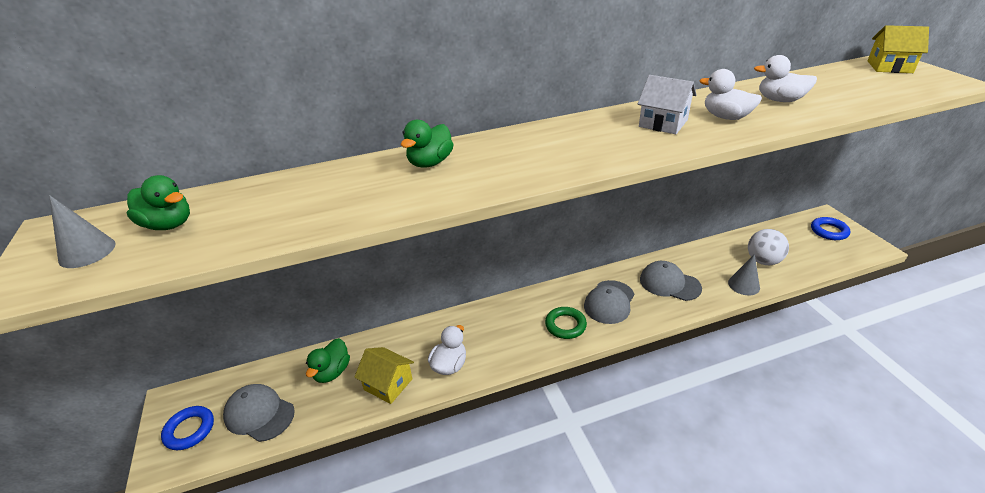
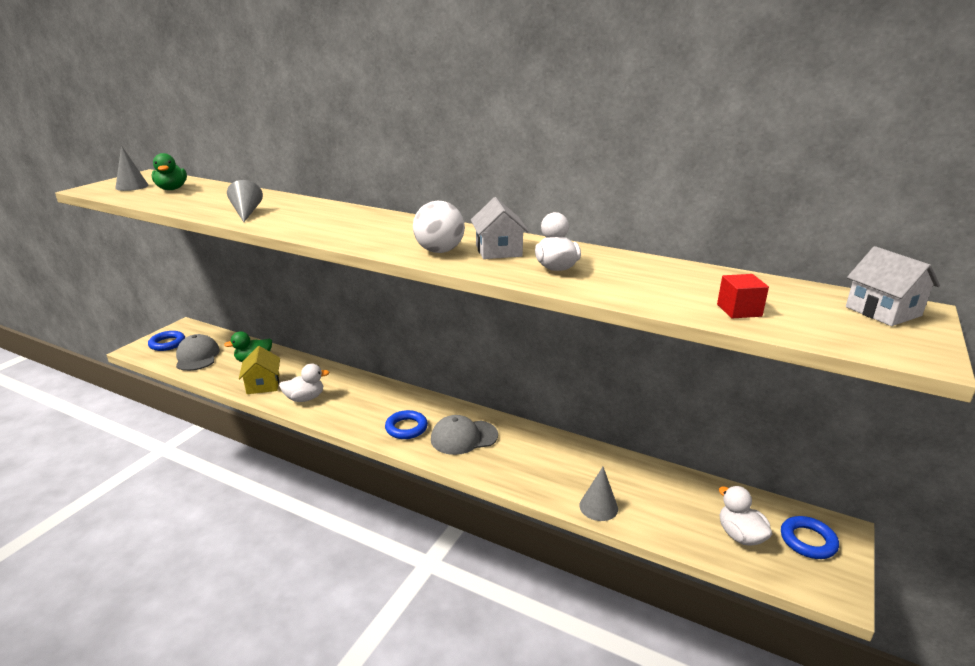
camera: 45 degrees right, 10 degrees down
green duck [401,120,454,168] -> none
green ring [545,307,587,339] -> blue ring [385,410,428,439]
grey cap [640,261,702,301] -> none
white ball [748,229,789,265] -> white ball moved to [413,201,465,253]
white duck [754,55,817,102] -> white duck moved to [719,486,772,546]
yellow house [867,25,929,73] -> white house [846,246,940,326]
none -> grey cone [227,180,263,222]
none -> red cube [717,274,769,318]

